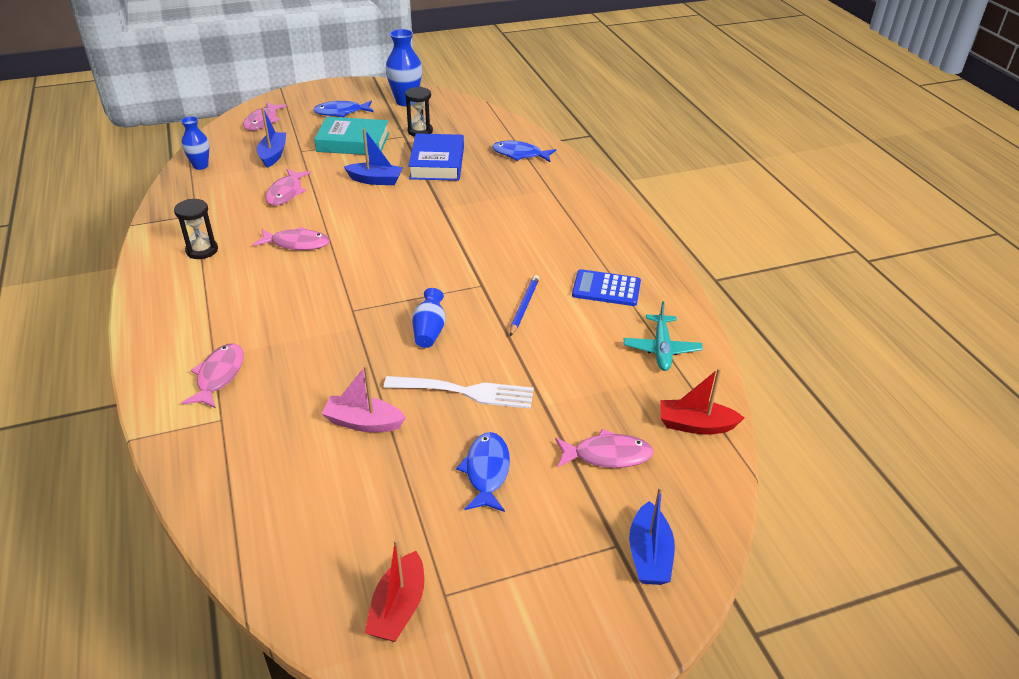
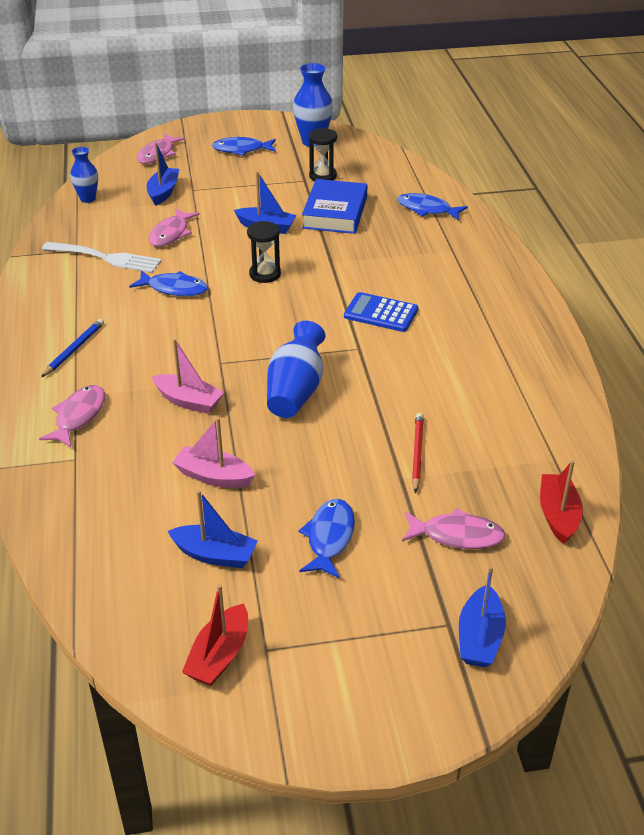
camera: 10 degrees right, 0 degrees up
black hourglass [174,199,218,259] -> black hourglass moved to [247,221,281,283]
pink fish [253,227,330,250] -> blue fish [129,270,208,296]
turquoise book [314,117,389,155] -> none
white fork [384,376,534,409] -> white fork moved to [42,242,162,273]
blue vase [412,288,446,348] -> blue vase [267,321,325,418], size x1.57
blue pencil [510,275,539,336] -> blue pencil moved to [41,319,104,377]
blue calculator [572,269,641,306] -> blue calculator moved to [344,292,418,332]
turquoise plane [624,301,703,371] -> none
red boat [661,368,744,434] -> red boat turned 75 degrees clockwise [540,460,583,544]
none -> pink boat [152,338,224,414]
none -> blue boat [168,490,258,568]
none -> red pencil [412,413,424,493]

